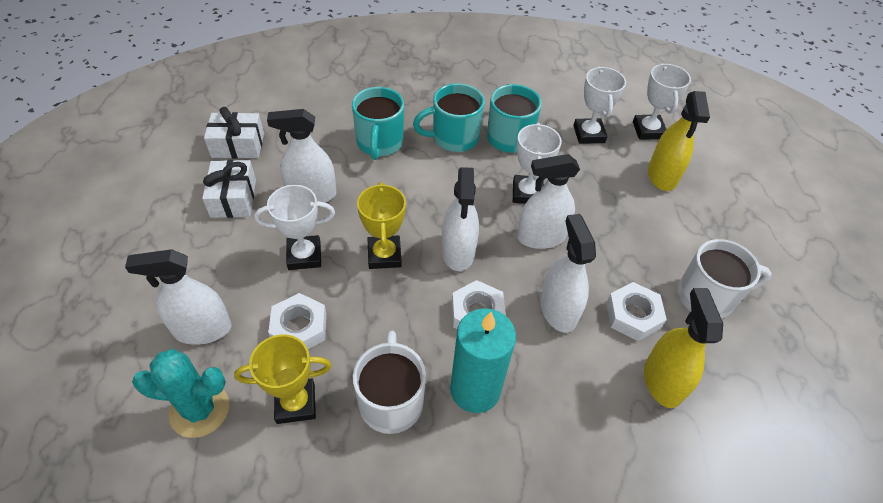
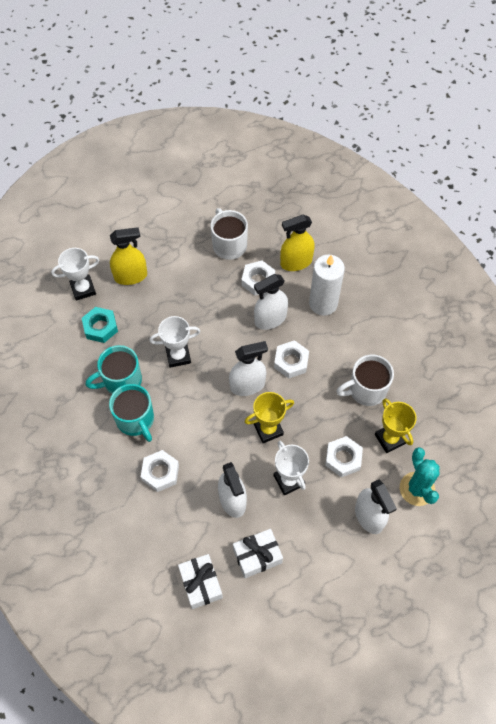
camera: 105 degrees left, 10 degrees up
turquoise mug [352,87,404,160] -> white nut [141,450,179,492]
turquoise candle [450,308,516,413] -> none
white spray bottle [517,154,580,249] -> none
white trophy [573,66,626,144] -> turquoise nut [82,307,118,343]
none -> white candle [309,255,345,316]

